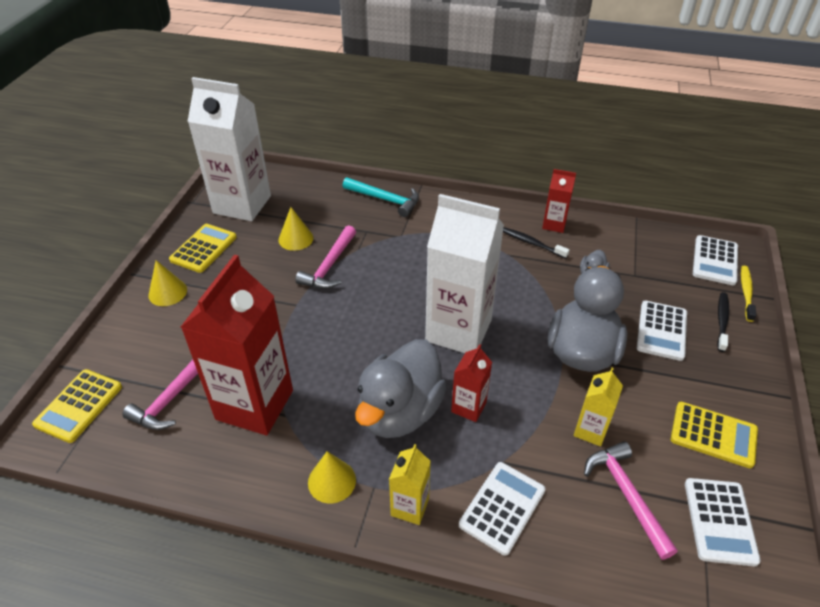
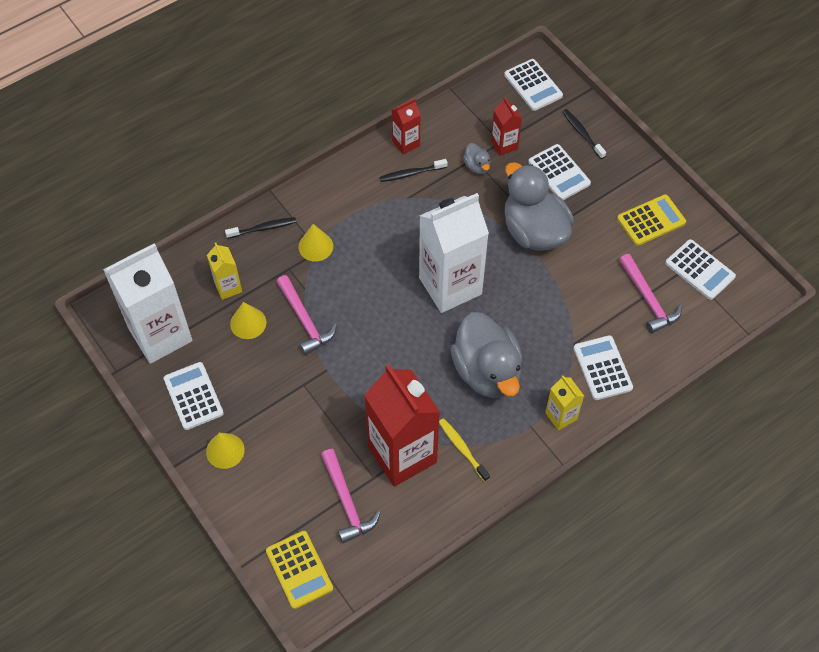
camera: 50 degrees left, 15 degrees up
yellow calculator [169,224,237,273] -> white calculator [164,362,224,430]
yellow cone [308,451,356,503] -> yellow cone moved to [298,224,333,261]
turquoise hammer [343,177,419,217] -> black toothbrush [225,217,296,239]
red carton [451,344,492,422] -> red carton moved to [491,97,522,156]
yellow carton [574,368,623,446] -> yellow carton moved to [207,243,242,300]
pink hammer [584,441,678,560] -> pink hammer turned 135 degrees counterclockwise [619,254,682,334]
yellow toothbrush [741,266,756,322] -> yellow toothbrush moved to [439,418,490,482]

